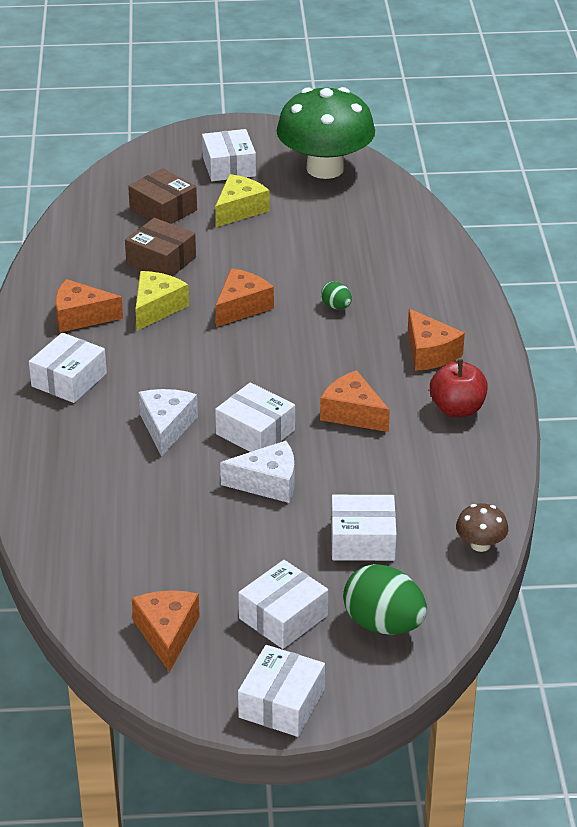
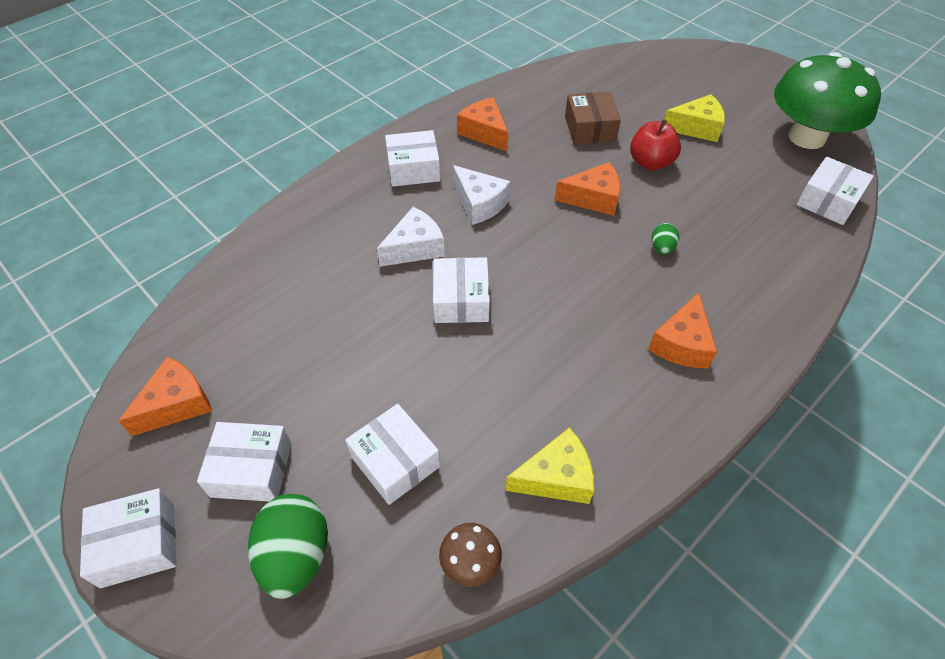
camera: 50 degrees right, 15 degrees up
brown box [128,168,197,224] -> none
yellow cheese [135,271,189,331] -> yellow cheese moved to [506,427,594,504]
white box [202,129,256,181] -> white box moved to [797,157,874,225]
white cheese [220,441,294,503] -> white cheese moved to [453,165,510,225]
orange cheese [320,370,390,432] -> none
red apple [430,359,488,417] -> red apple moved to [630,119,681,171]

